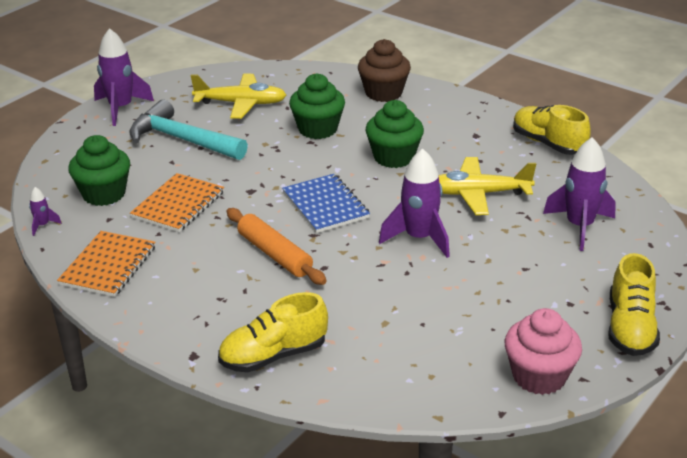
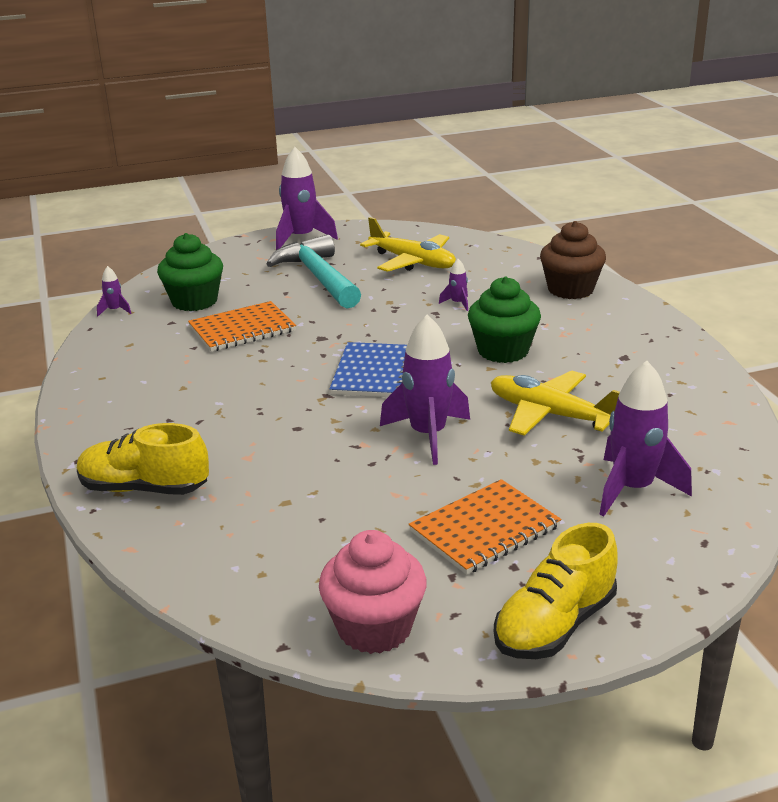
camera: 35 degrees right, 5 degrees down
orange notebook [57,231,156,297] -> orange notebook moved to [409,479,561,575]
orange rolling pin [227,208,327,285] -> none
green cupcake [289,73,345,139] -> purple rocket [439,259,468,311]
yellow shoe [513,105,591,155] -> none

